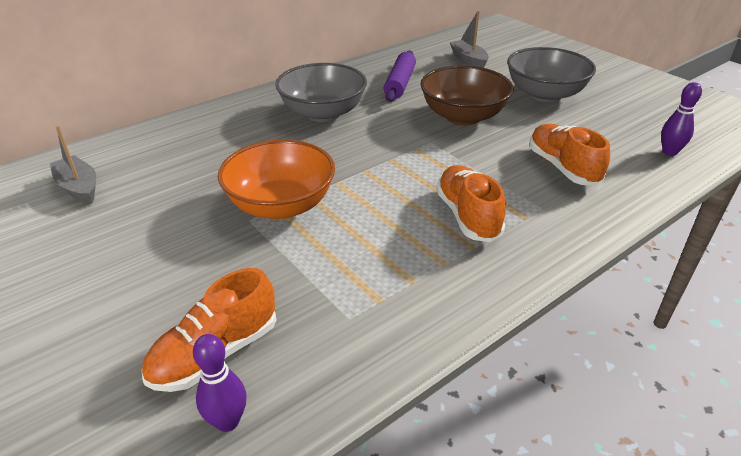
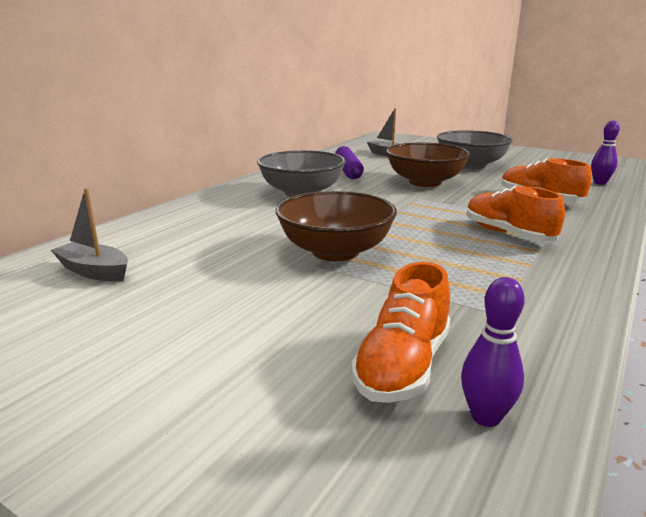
camera: 20 degrees left, 15 degrees down
orange bowl [218,140,335,219] -> brown bowl [276,191,397,261]

